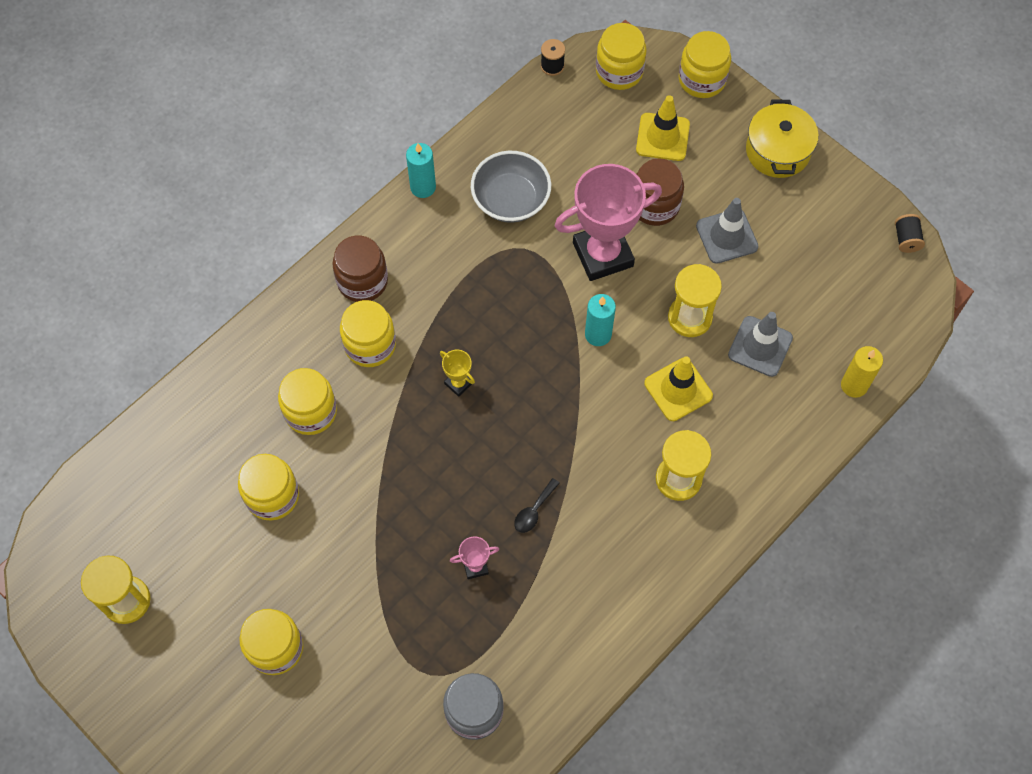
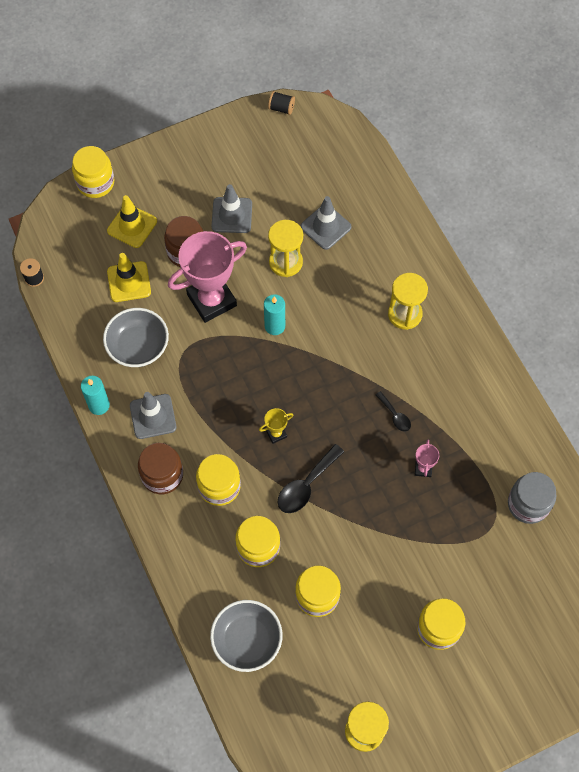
camera: 70 degrees left, 0 degrees up
pink trophy [554,164,662,281] -> pink trophy turned 60 degrees clockwise [168,231,247,323]
yellow jar [596,23,647,90] -> none
yellow traffic cone [644,356,713,421] -> yellow traffic cone moved to [107,253,151,302]
yellow pot [746,99,819,178] -> none
yellow candle [841,346,883,398] -> none
none -> grey traffic cone [130,392,177,439]
none -> grey bowl [210,600,282,672]
none -> black spoon [278,444,344,513]

